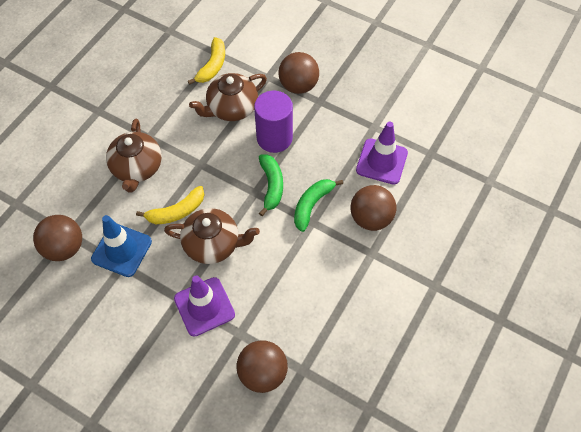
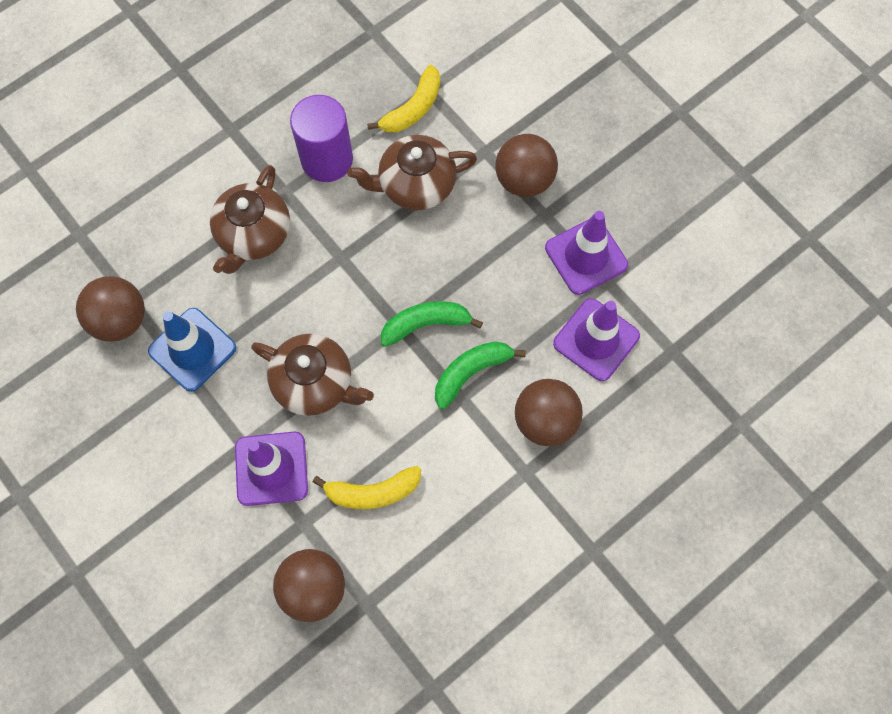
camera: 20 degrees right, 10 degrees up
yellow banana [136,186,204,224] -> yellow banana moved to [313,466,421,509]
purple cylinder [254,91,293,153] -> purple cylinder moved to [290,95,353,182]
green banana [259,155,283,216] -> green banana turned 120 degrees counterclockwise [381,301,483,347]
none -> purple traffic cone [545,211,628,295]

